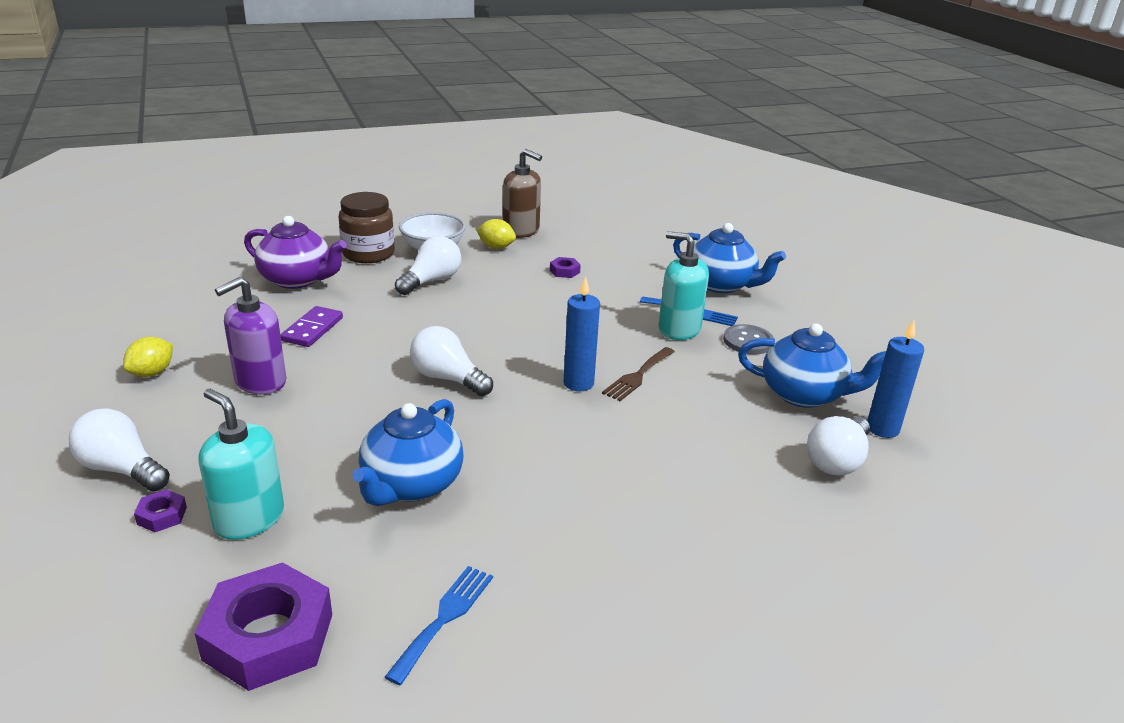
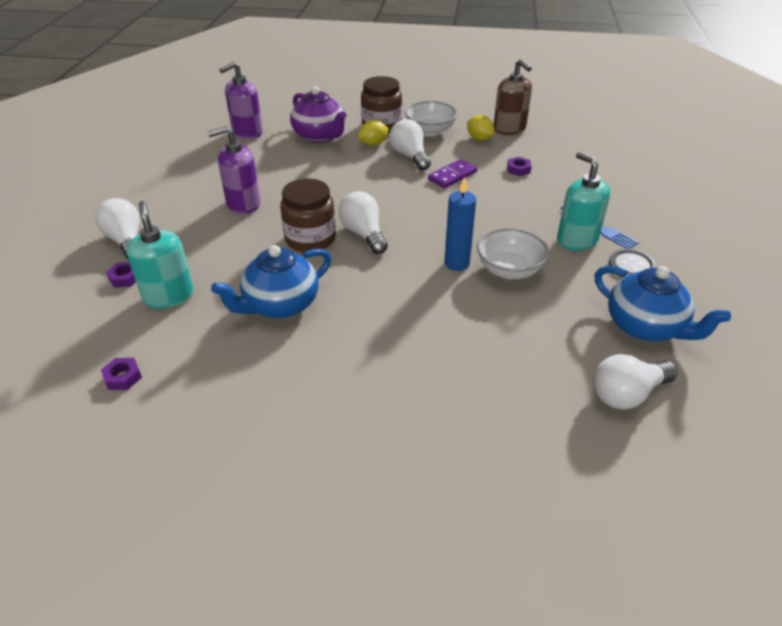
camera: 30 degrees right, 10 degrees up
yellow lemon [123,337,173,377] -> yellow lemon moved to [358,120,389,146]
purple nut [195,562,332,691] -> purple nut [101,358,142,390], size x0.43
purple domino [281,306,343,347] -> purple domino moved to [428,159,477,188]
blue fork [385,566,493,685] -> none
white light bulb [395,236,461,295] -> white light bulb turned 90 degrees counterclockwise [389,119,431,171]
brown fork [602,347,675,401] -> white bowl [477,228,549,279]
blue teapot [673,223,786,293] -> none
blue candle [867,320,924,438] -> none
none -> purple soap dispenser [219,62,263,139]
none -> brown jar [280,179,336,252]

